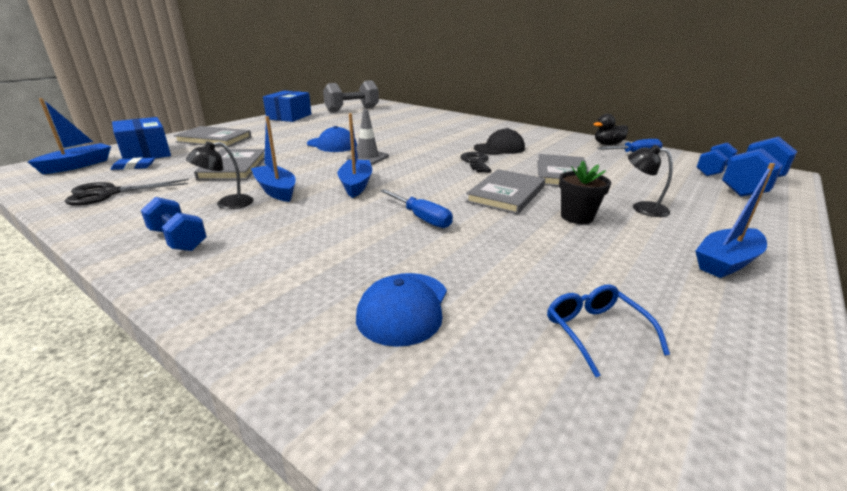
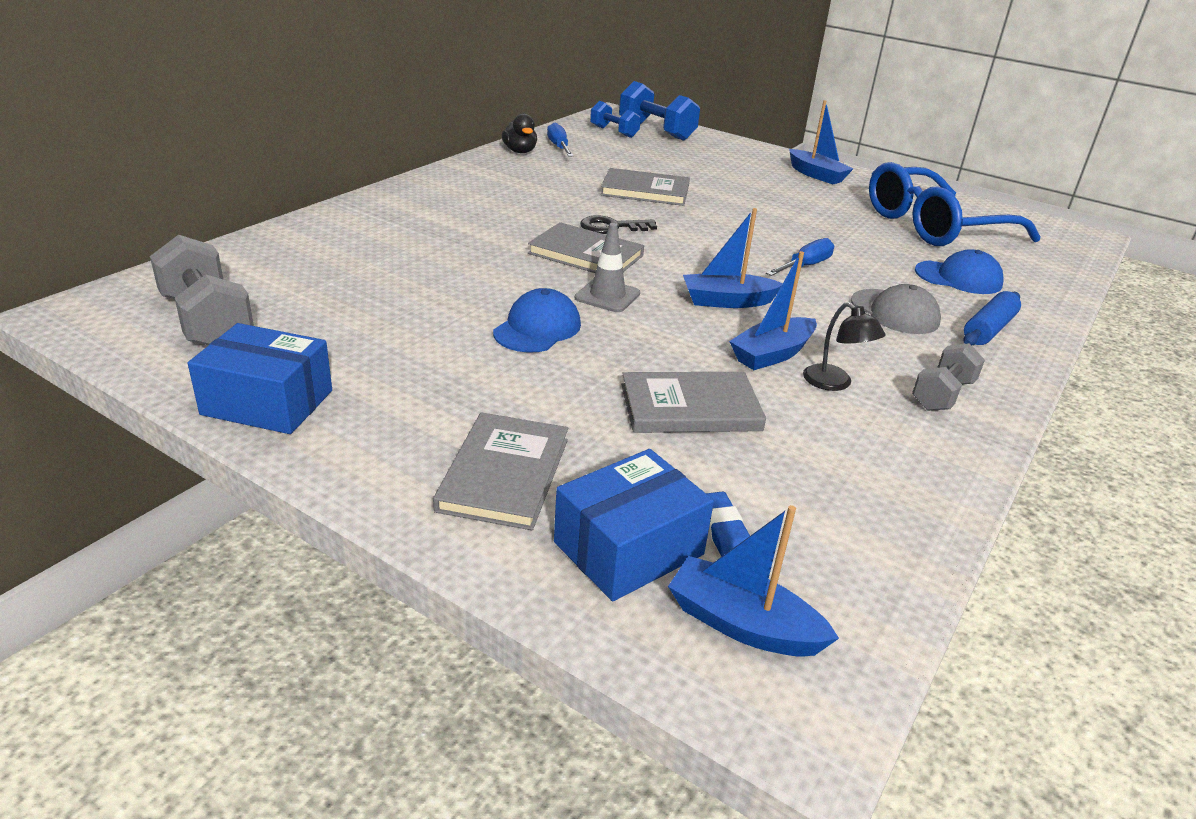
camera: 95 degrees left, 5 degrees up
black scissors [65,179,189,206] -> none
blue dumbbell [141,197,207,251] -> grey dumbbell [912,343,985,411]
grey book [466,169,545,214] -> grey book moved to [528,222,644,273]
black cap [474,128,525,155] -> none
blue glasses [547,284,670,377] -> blue glasses [869,162,1041,246], size x2.44
black flower pot [559,161,611,224] -> none
black lamp [628,145,673,217] -> none
none -> grey cap [851,284,941,334]
none -> blue rolling pin [963,291,1021,345]

